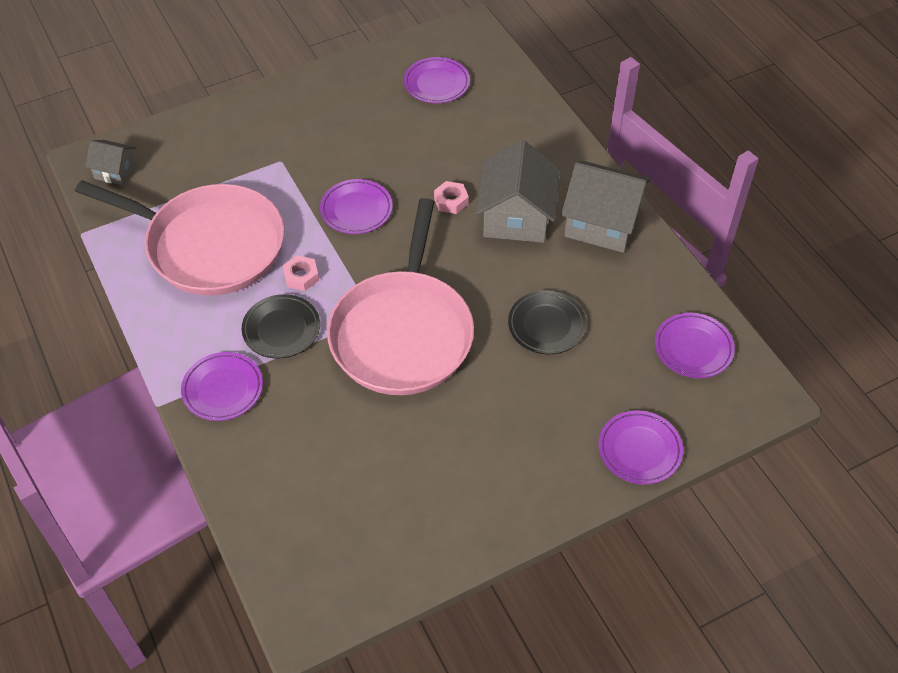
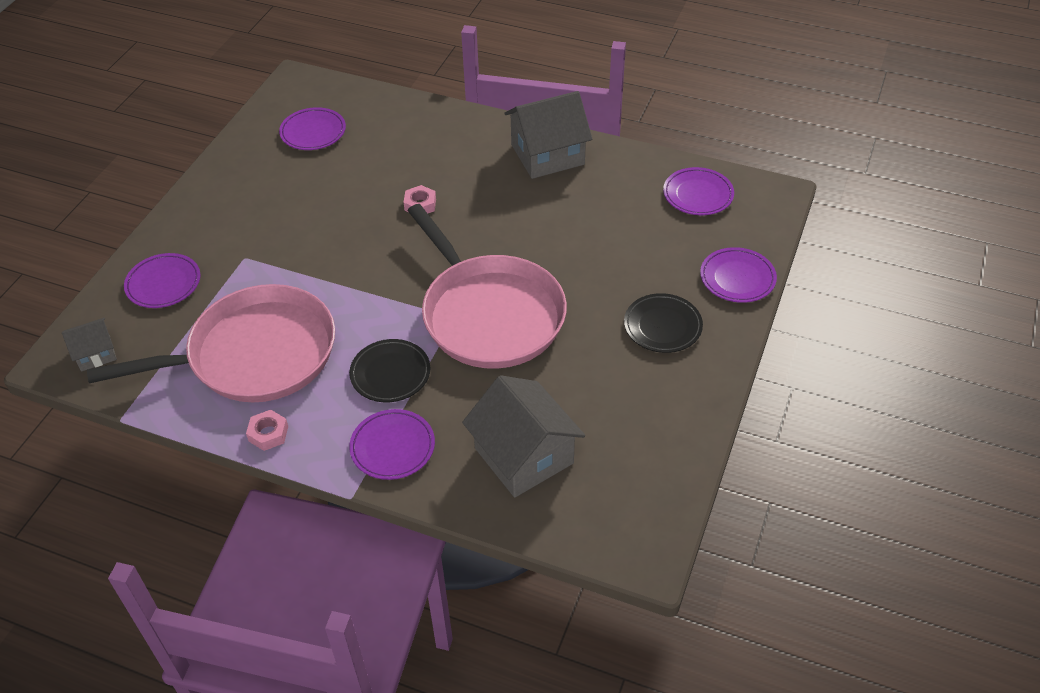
camera: 40 degrees left, 5 degrees down
pink nut [283,255,319,291] -> pink nut moved to [246,410,288,451]
purple plate [320,179,393,234] -> purple plate moved to [124,253,200,308]
grey house [476,140,560,243] -> grey house moved to [462,375,585,497]
black plate [508,291,586,354] -> black plate moved to [624,293,703,353]

